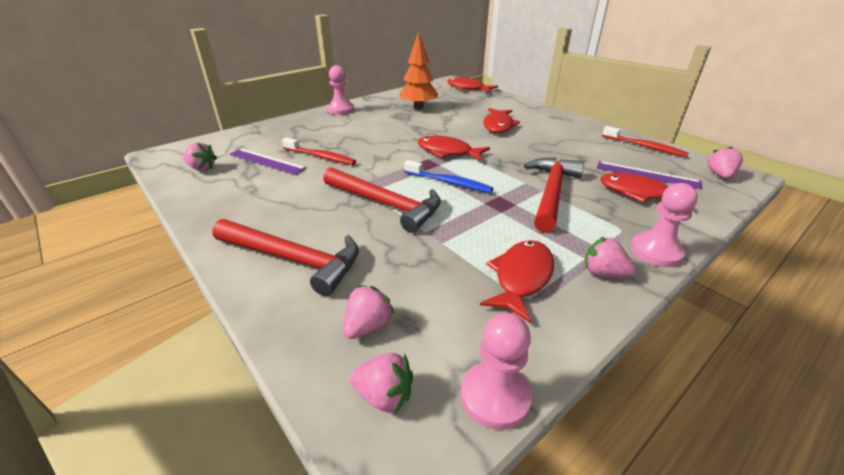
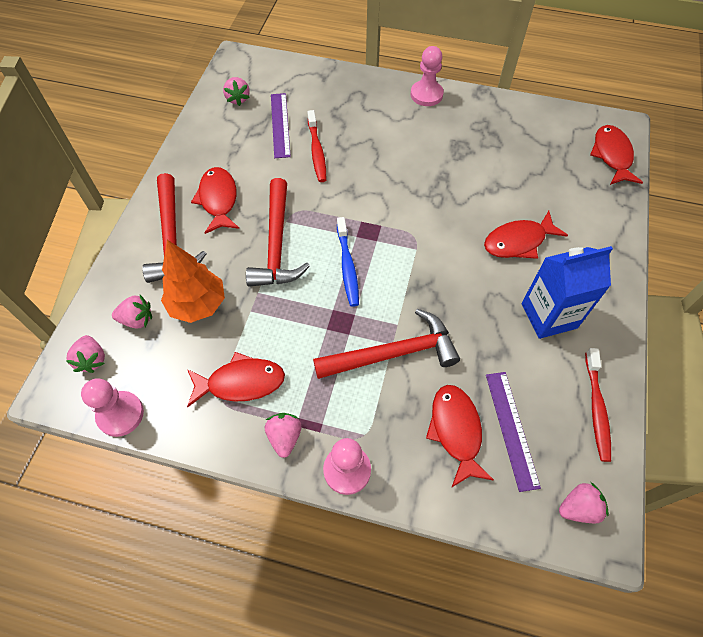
camera: 55 degrees right, 25 degrees up
orange tree [399,32,438,109] -> orange tree moved to [161,240,225,323]
red fish [417,136,490,161] -> red fish moved to [191,167,239,234]
none -> blue carton [522,246,613,339]

